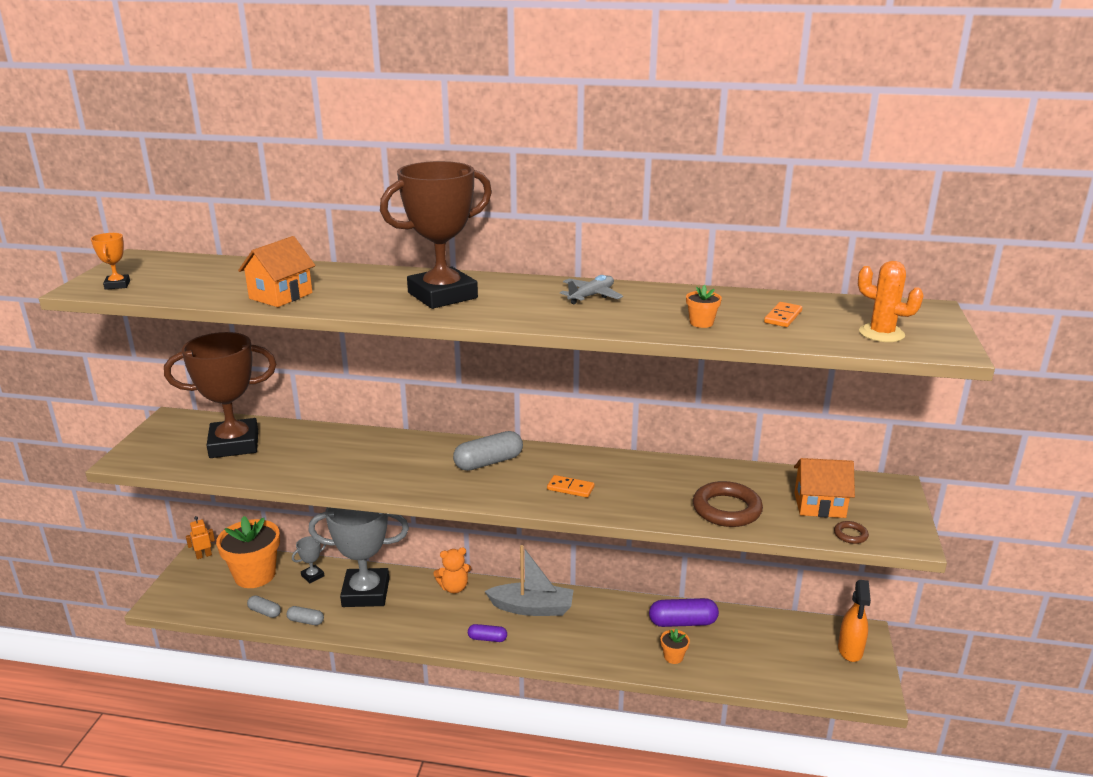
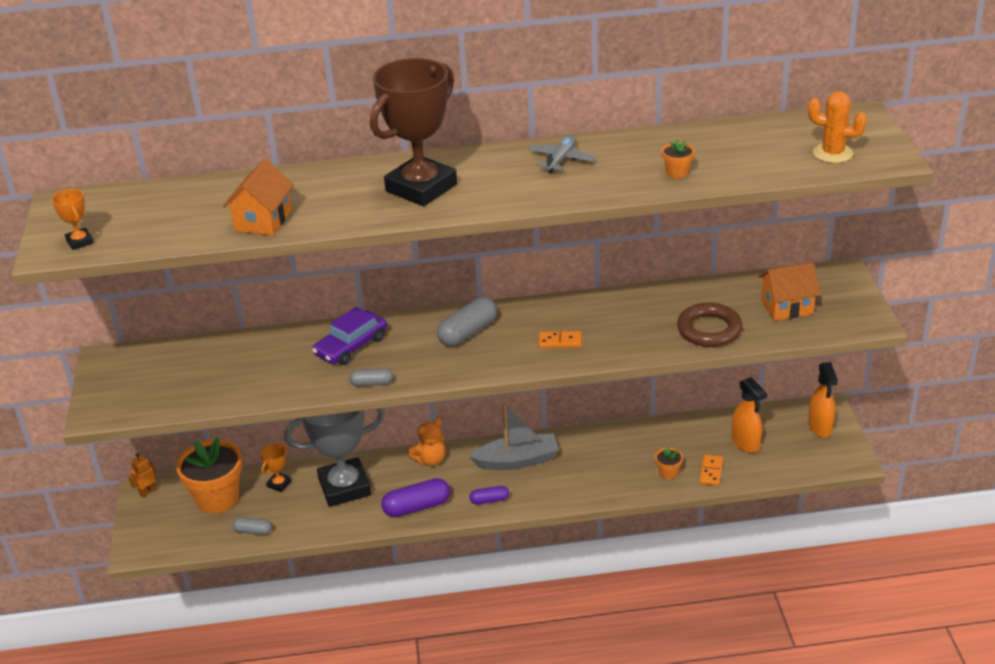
camera: 15 degrees left, 10 degrees up
brown trophy [164,332,276,458] -> none
grey capsule [287,606,324,625] -> grey capsule moved to [349,368,393,387]
grey trophy [292,536,326,583] -> orange trophy [260,444,291,492]
purple capsule [649,598,719,627] -> purple capsule moved to [381,478,450,517]
orange domino [764,302,802,327] -> orange domino moved to [699,455,723,486]
brown ring [834,521,869,544] -> none
none -> purple car [312,307,387,365]
none -> orange spray bottle [732,377,767,453]

